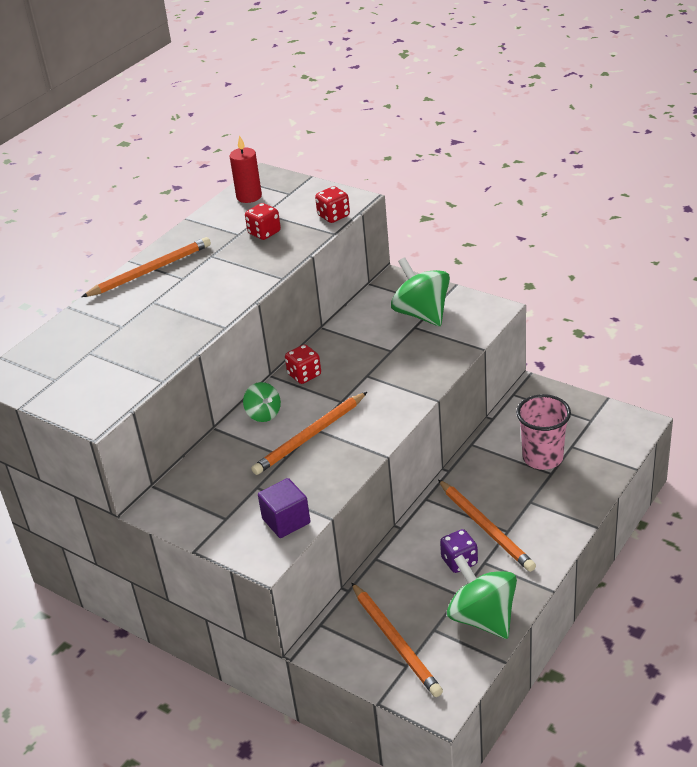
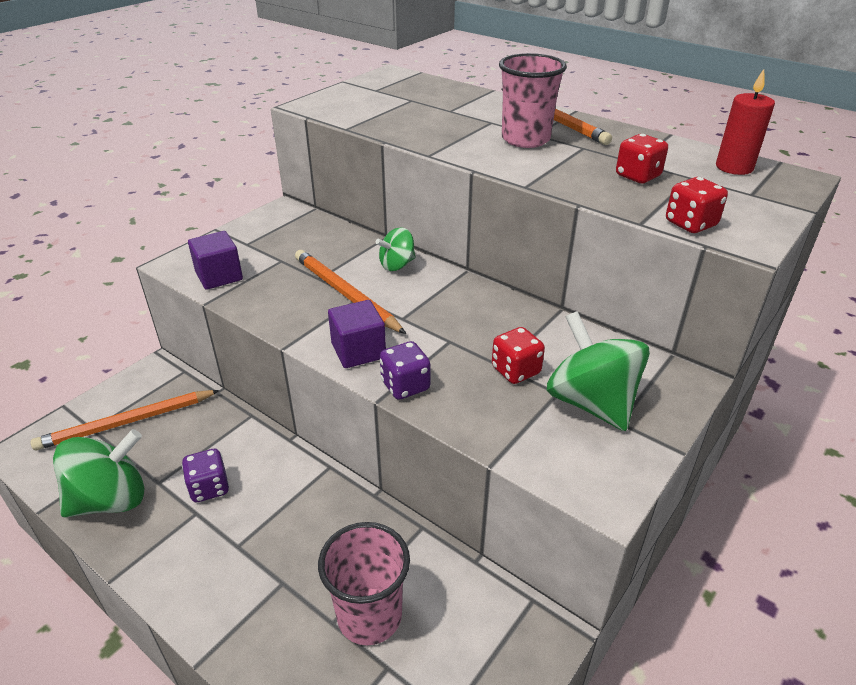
camera: 90 degrees right, 0 degrees up
red dice [285,344,321,384] -> red dice moved to [492,327,545,384]
green spinning top [391,257,450,326] -> green spinning top turned 90 degrees counterclockwise [547,311,650,431]
orange pencil [438,480,536,572] -> none
none -> purple cube [328,300,386,368]
none -> purple dice [380,341,431,400]
none -> pink cup [499,53,567,148]

